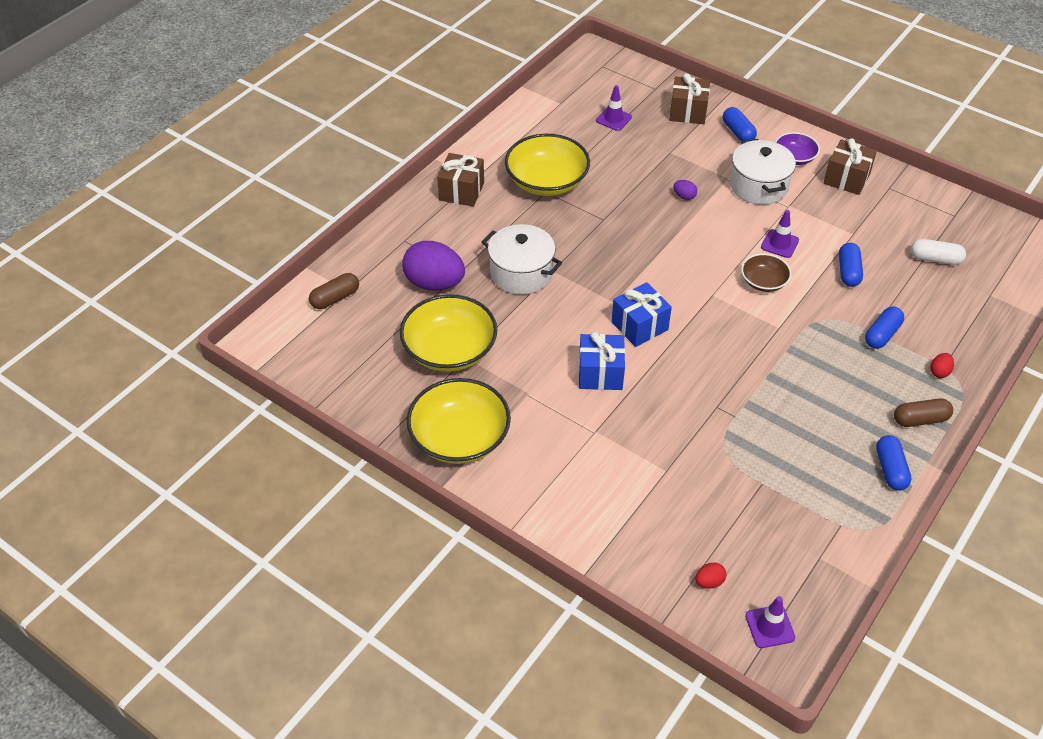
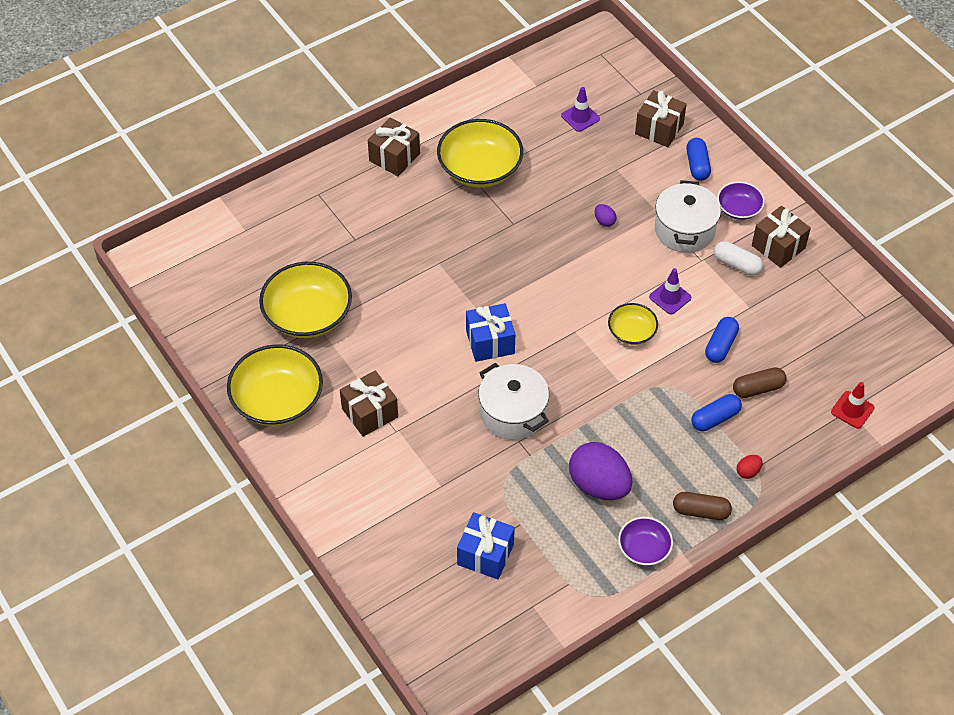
camera: 20 degrees right, 5 degrees up
brown capsule [309,273,359,309] -> brown capsule moved to [733,367,787,398]
purple egg [402,241,465,291] -> purple egg moved to [569,442,632,500]
white pot [482,224,562,295] -> white pot moved to [478,363,549,440]
blue gift [579,332,625,390] -> blue gift moved to [457,512,515,580]
red egg [695,562,726,588] -> none
brown bowl [741,254,792,292] -> yellow bowl [608,303,658,345]
purple traffic cone [745,596,795,648] -> none
blue capsule [876,435,912,491] -> purple bowl [618,517,673,566]
white capsule [911,239,966,265] -> white capsule moved to [714,241,763,276]
none -> brown gift [340,370,398,437]
none -> red traffic cone [831,382,874,429]

